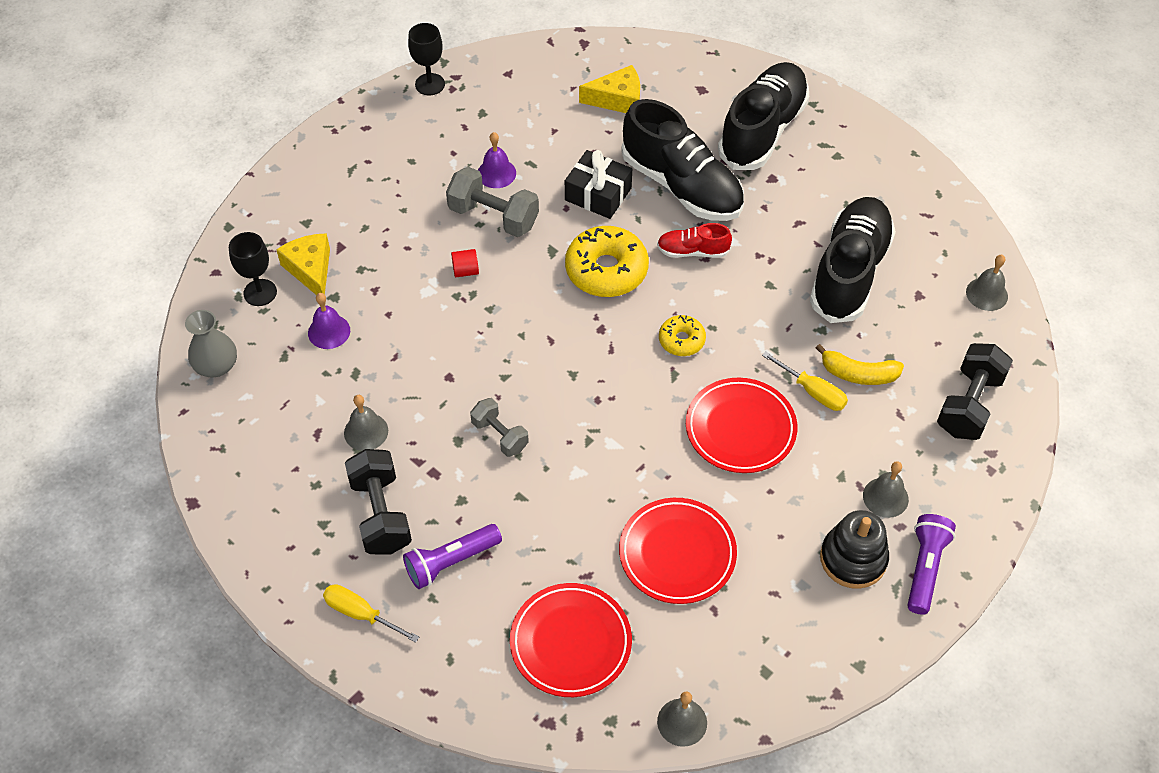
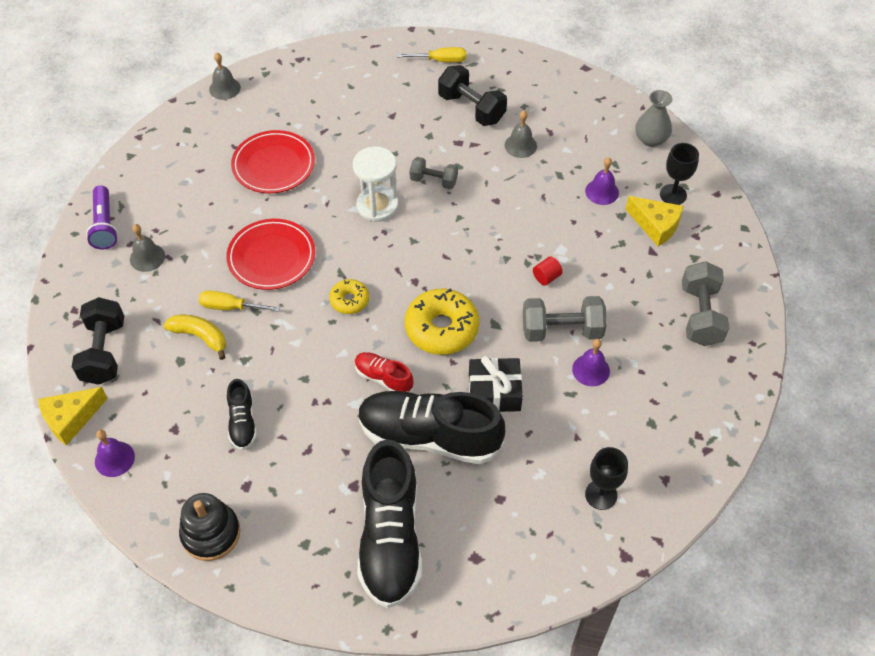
camera: 150 degrees right, 0 degrees up
purple flashlight [403,524,502,589] -> none
black goblet [408,23,445,95] -> black goblet moved to [585,447,628,510]
red plate [510,583,632,697] -> none
yellow cheese [579,65,640,113] -> yellow cheese moved to [38,387,108,446]
red shoe [657,223,732,258] -> red shoe turned 120 degrees counterclockwise [355,352,413,392]
black shoe [810,197,896,323] -> black shoe [227,379,257,450], size x0.47
yellow banana [816,344,904,385] -> yellow banana turned 45 degrees clockwise [163,314,226,360]
black stacking toy [820,510,889,589] -> black stacking toy moved to [179,493,240,561]
grey bell [966,255,1008,311] -> purple bell [95,430,135,477]
none -> white hourglass [353,146,398,222]
none -> grey dumbbell [682,261,729,346]

